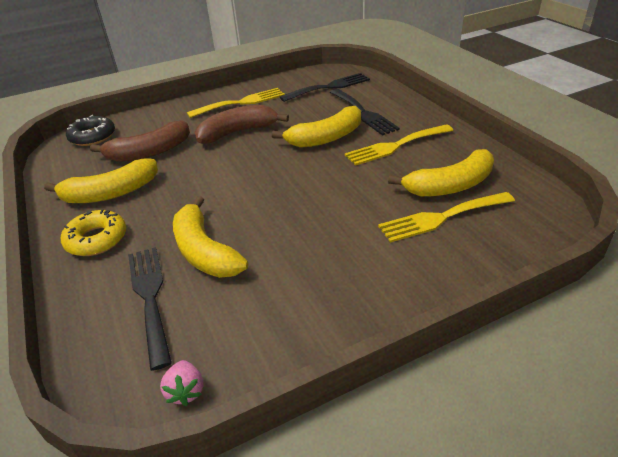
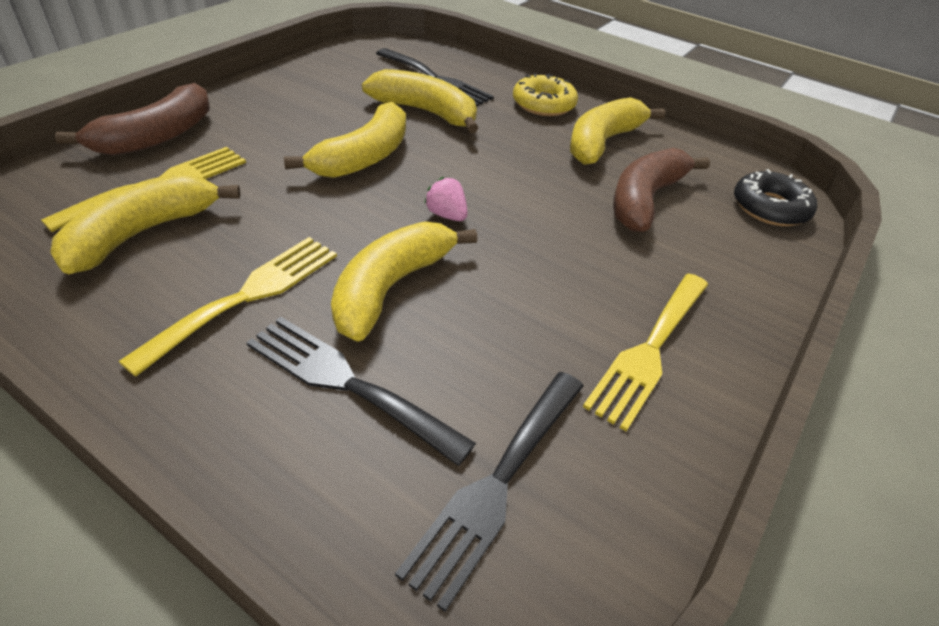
camera: 145 degrees right, 5 degrees up
pink strawberry [160,360,203,406] -> pink strawberry moved to [424,177,468,221]
brown banana [195,105,289,144] -> brown banana moved to [55,83,210,156]
none -> yellow banana [284,102,406,178]

